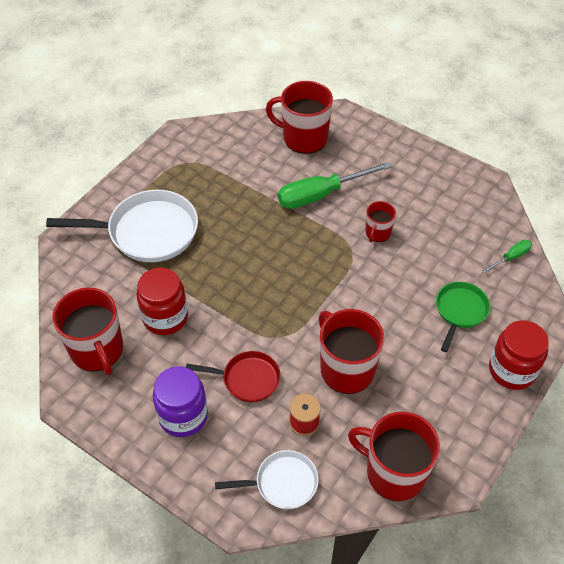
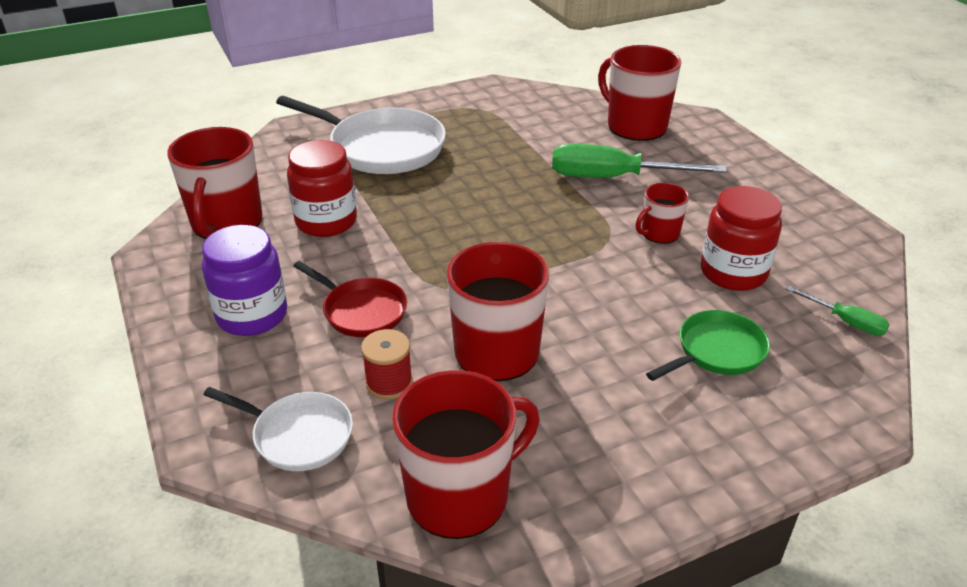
camera: 30 degrees right, 15 degrees down
red mug [348,412,440,501] -> red mug turned 90 degrees clockwise [392,370,540,539]
green screwdriver [483,240,532,273] -> green screwdriver turned 45 degrees clockwise [786,286,890,336]
red jar [489,320,549,390] -> red jar moved to [701,186,782,291]

